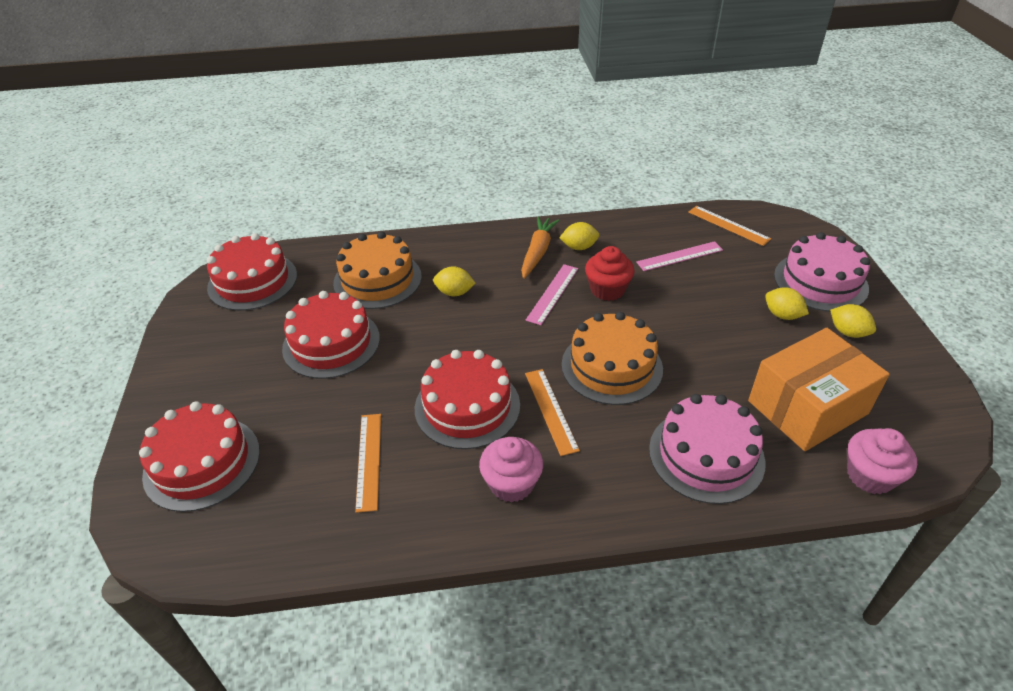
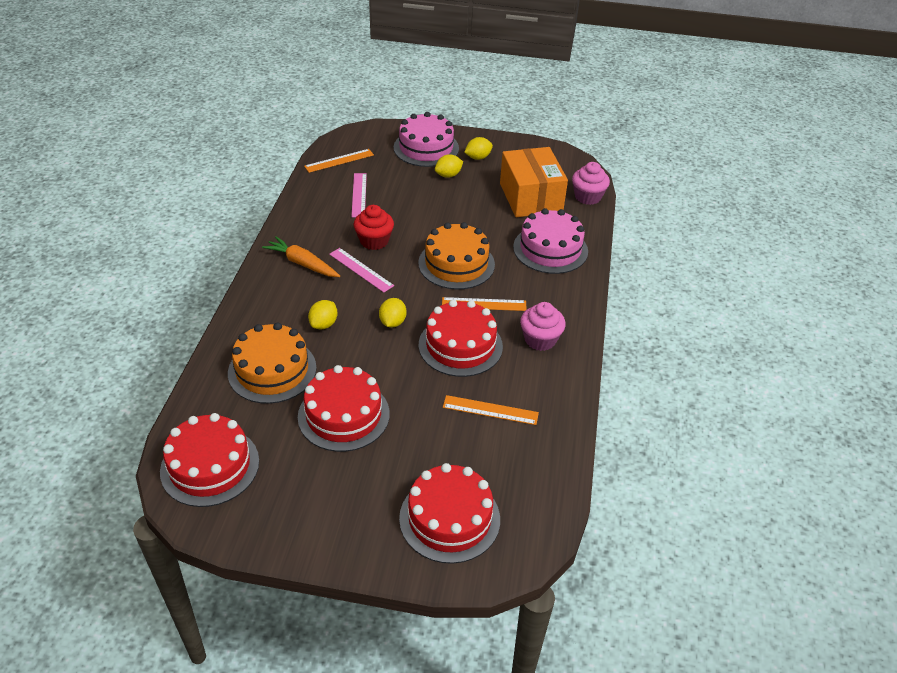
camera: 75 degrees left, 0 degrees up
yellow lemon [559,222,599,250] -> yellow lemon moved to [379,298,407,328]

